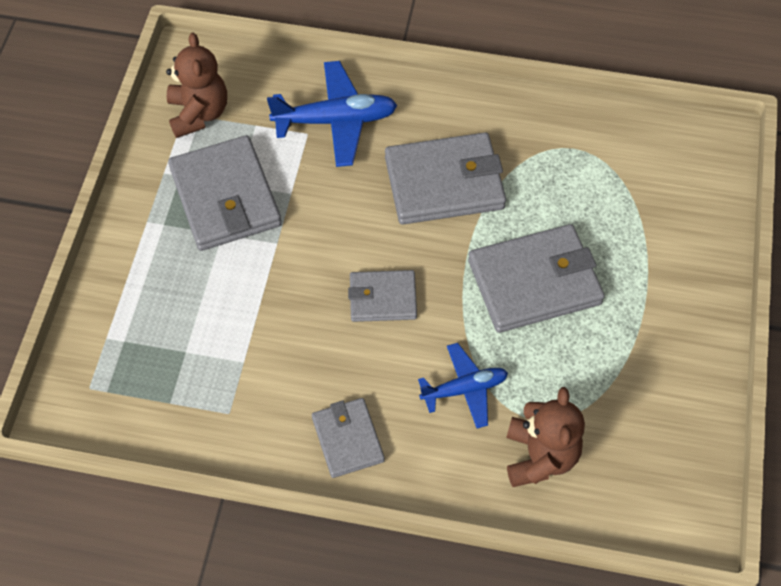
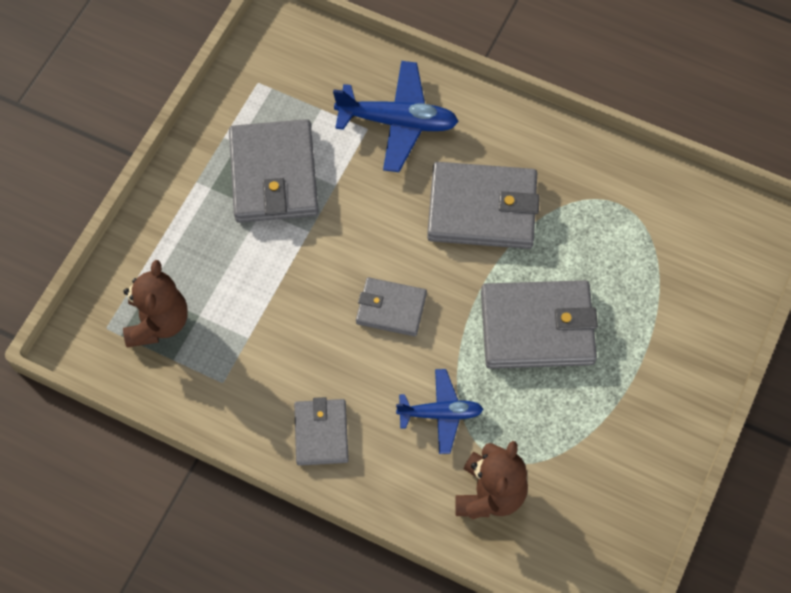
camera: 15 degrees right, 5 degrees up
brown teddy bear [166,33,227,138] -> brown teddy bear moved to [123,260,187,347]

